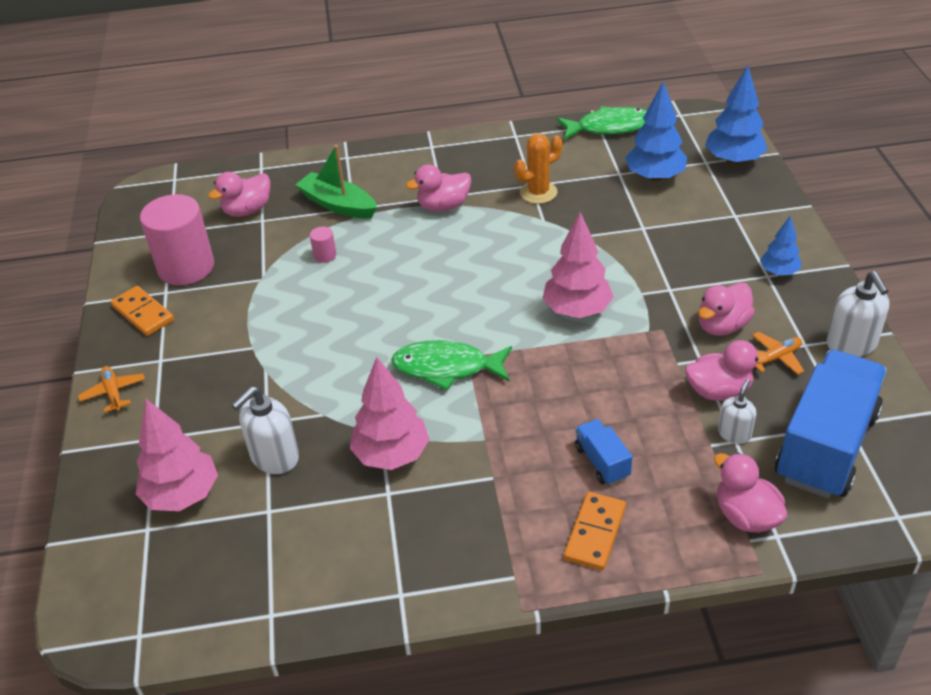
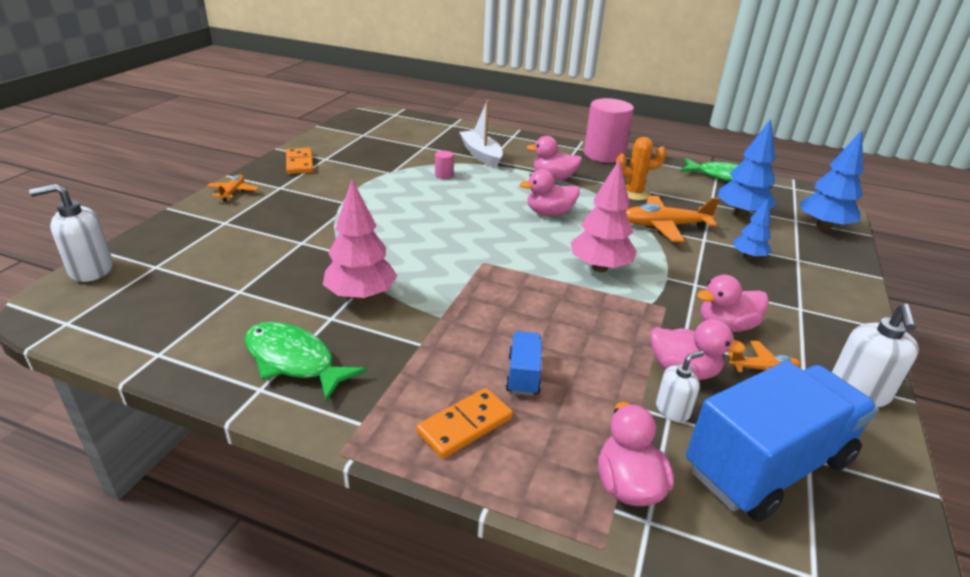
camera: 25 degrees right, 10 degrees down
pink tree [136,399,218,511] -> none
pink cylinder [140,194,214,285] -> pink cylinder moved to [584,98,634,163]
pink duck [208,172,270,217] -> pink duck moved to [520,169,580,216]
white soap dispenser [231,386,299,474] -> white soap dispenser moved to [29,183,113,282]
green boat [295,145,377,219] -> white boat [459,100,503,168]
green fish [391,340,512,390] -> green fish moved to [244,322,367,402]
blue tree [760,215,801,275] -> blue tree moved to [733,199,771,259]
none -> orange plane [625,196,720,242]

